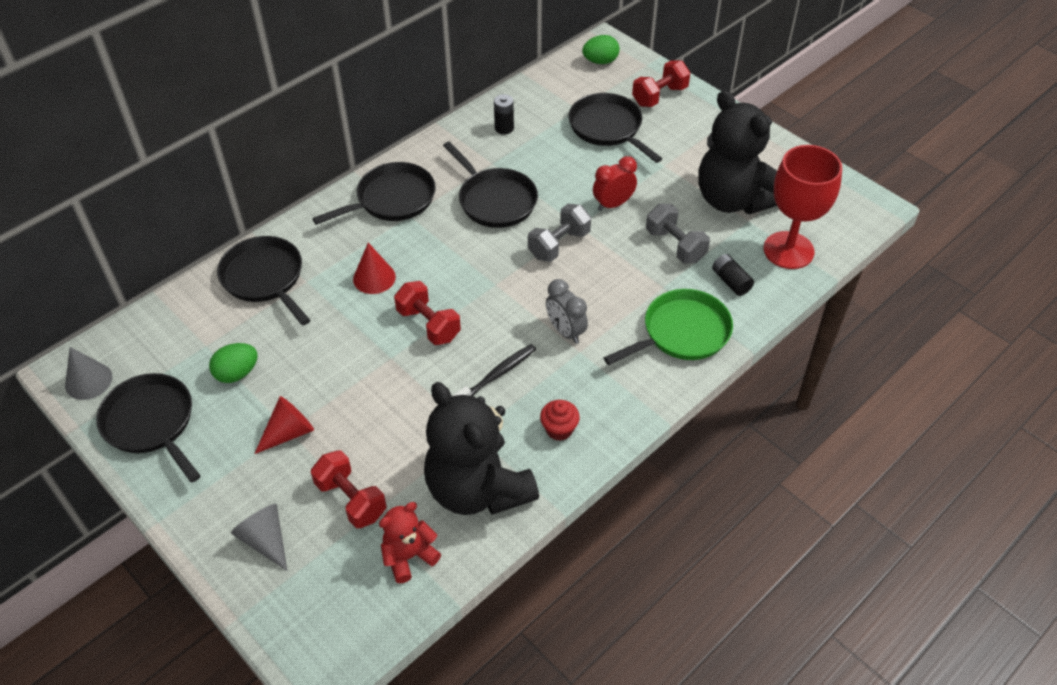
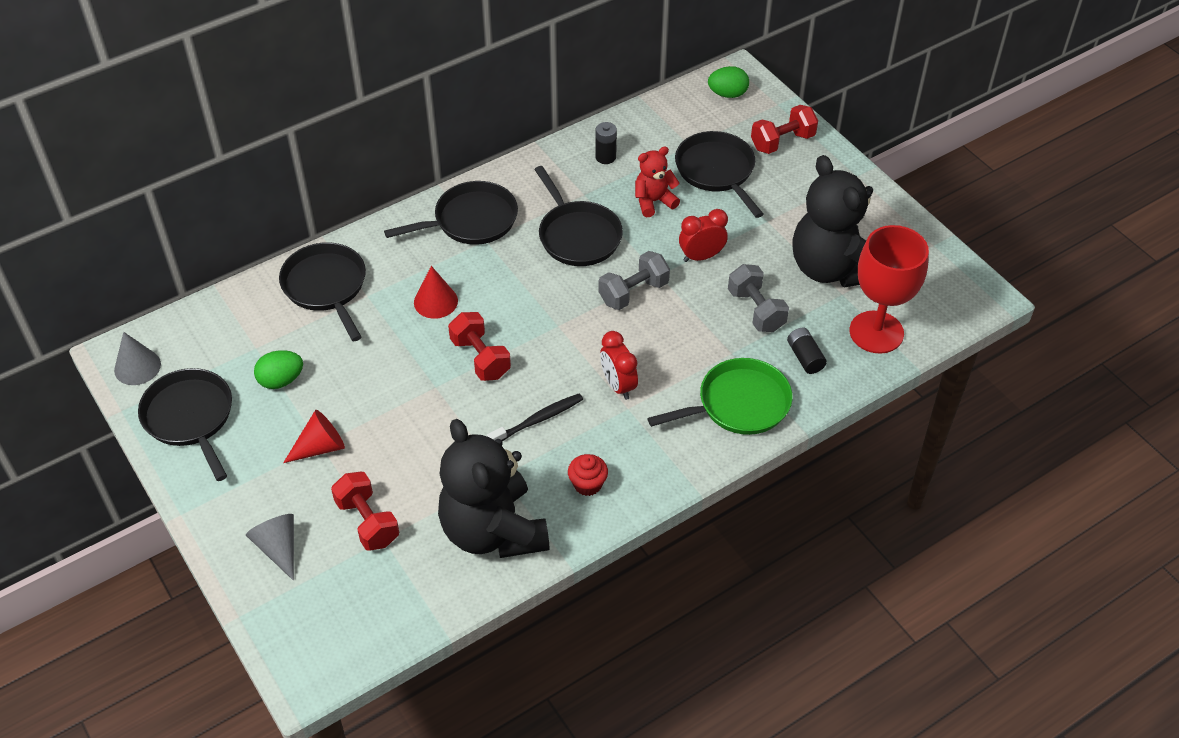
camera: 10 degrees right, 0 degrees up
red teddy bear [379,502,441,583] -> red teddy bear moved to [635,146,680,217]
grey clock [546,279,588,344] -> red clock [600,331,638,400]

